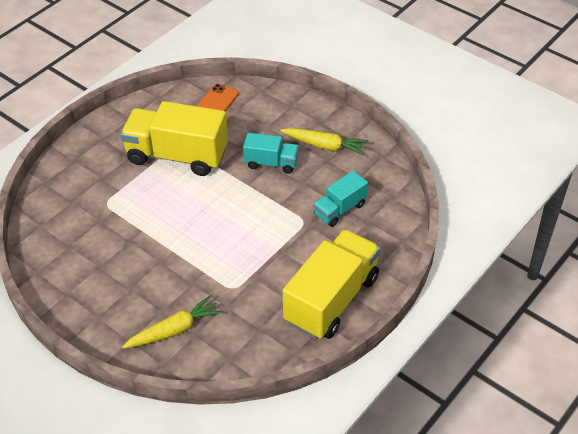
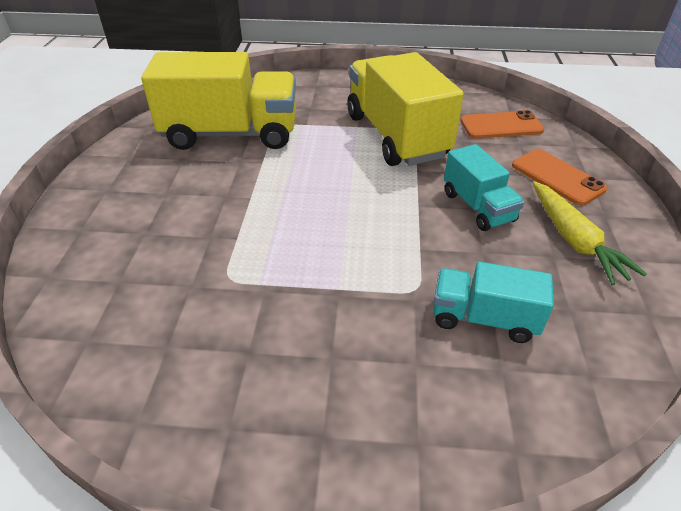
camera: 55 degrees right, 5 degrees down
yellow carrot [122,295,222,349] -> none
yellow truck [283,229,380,339] -> yellow truck moved to [141,52,296,150]
none -> orange phone [512,149,607,206]

